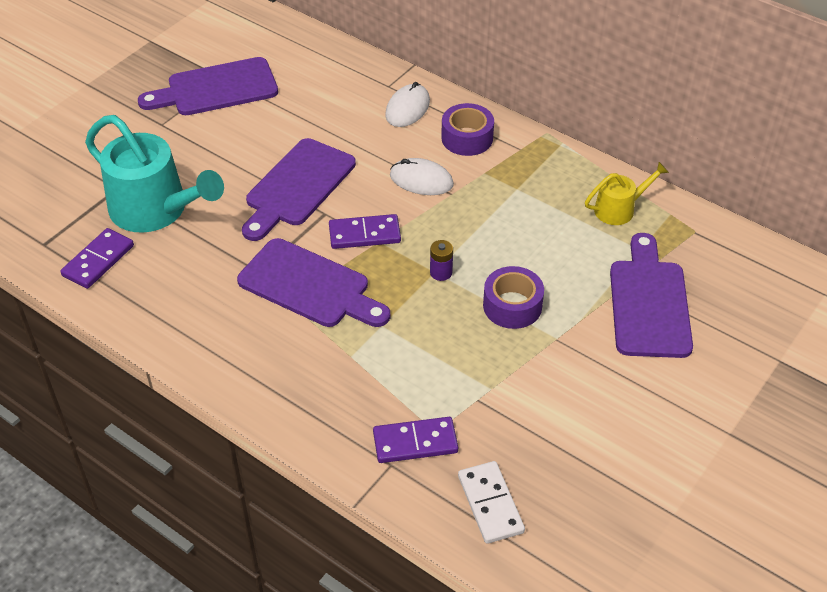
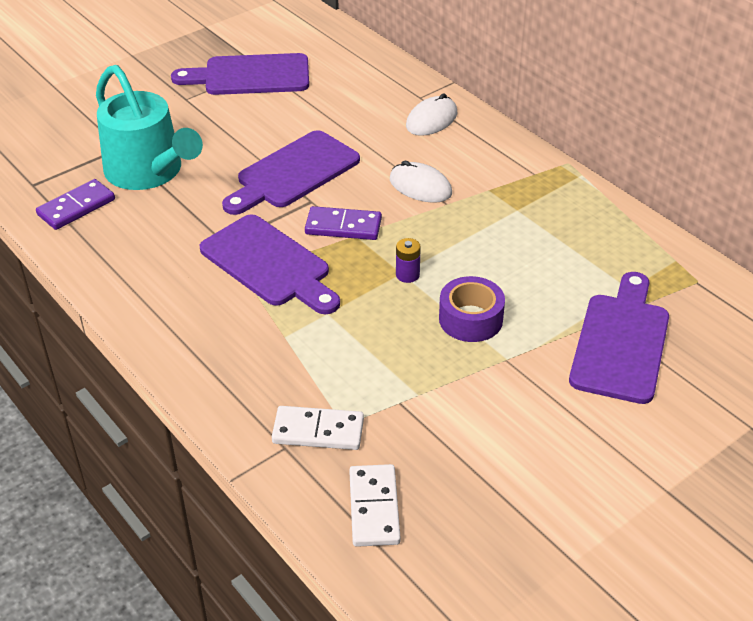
camera: 15 degrees right, 5 degrees down
purple domino [373,417,458,463] -> white domino [272,406,364,450]
purple tape [441,103,494,156] -> none
yellow watering can [585,162,669,225] -> none

